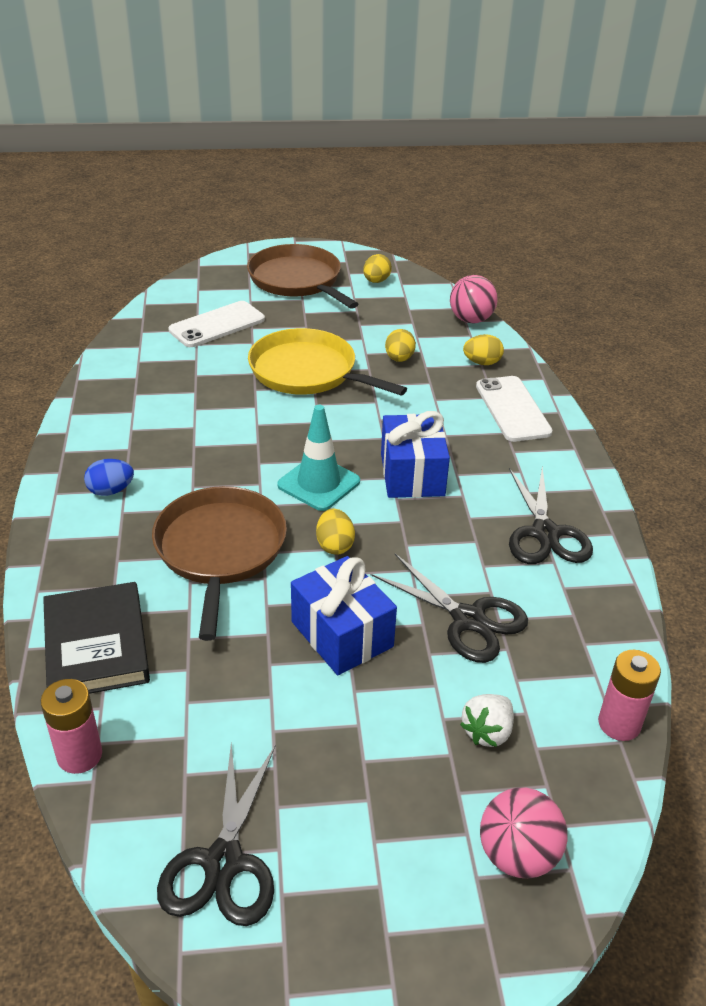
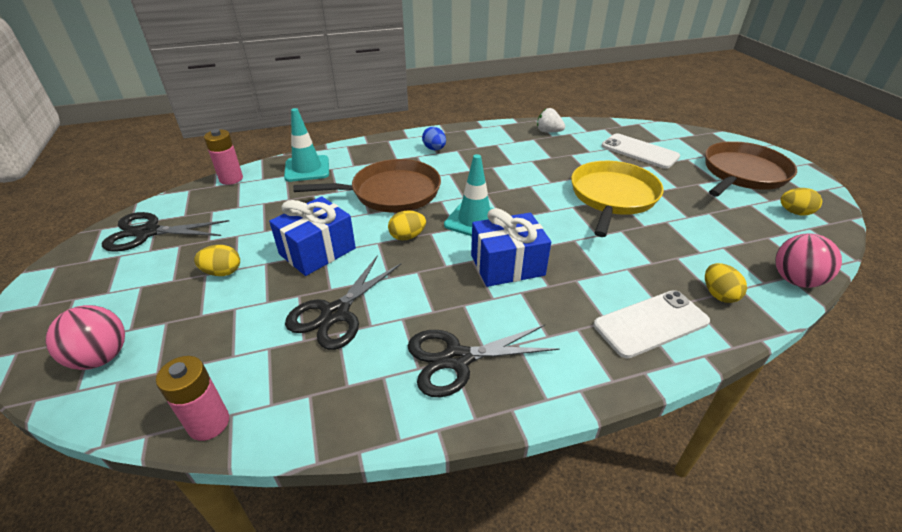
camera: 80 degrees right, 0 degrees up
black book [43,582,150,694] -> turquoise traffic cone [284,108,329,182]
yellow egg [385,329,416,362] -> yellow egg moved to [194,245,240,276]
white strawberry [460,694,514,747] -> white strawberry moved to [537,108,565,132]

